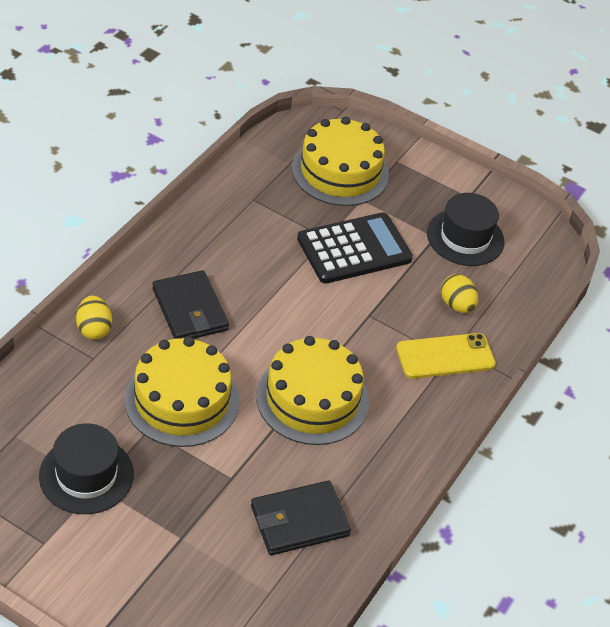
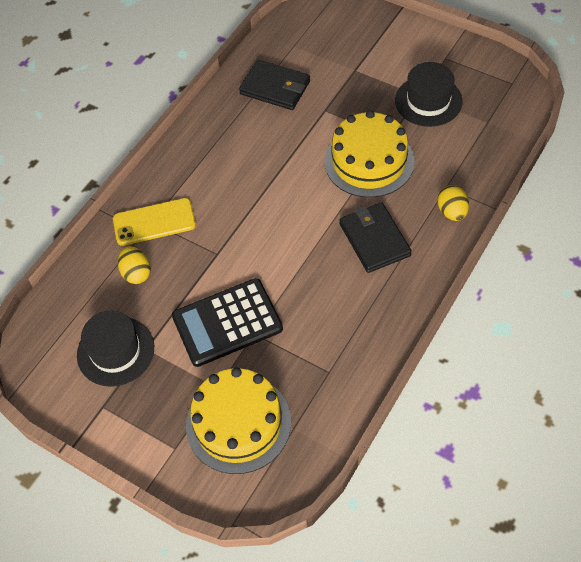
camera: 170 degrees left, 10 degrees up
black wallet [251,481,351,555] -> black wallet turned 45 degrees clockwise [239,60,310,110]
yellow cake [256,336,369,445] -> none

